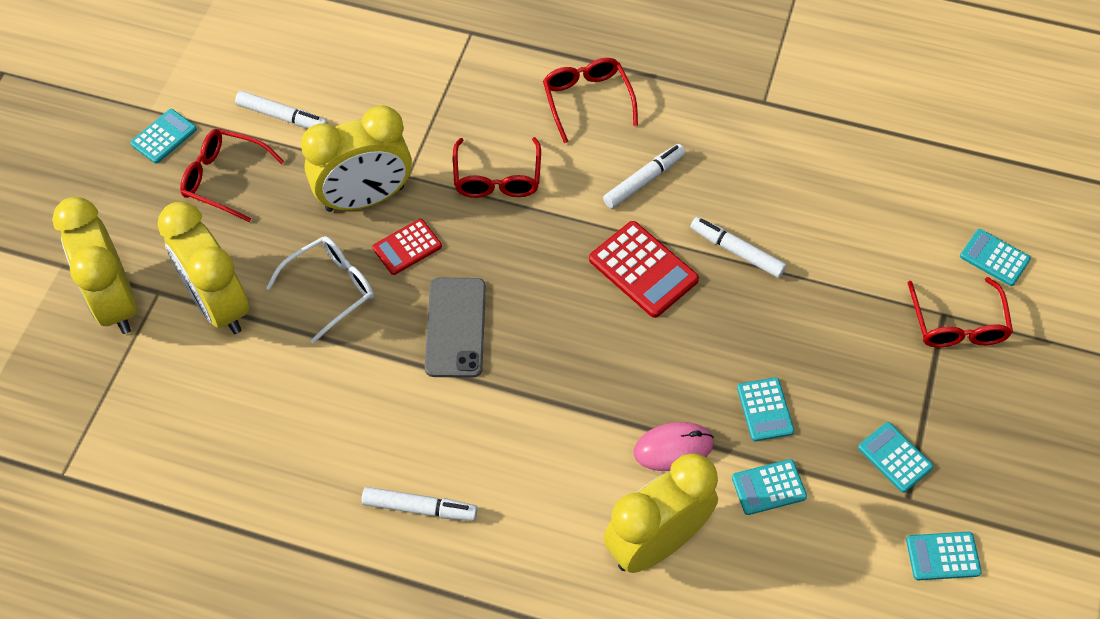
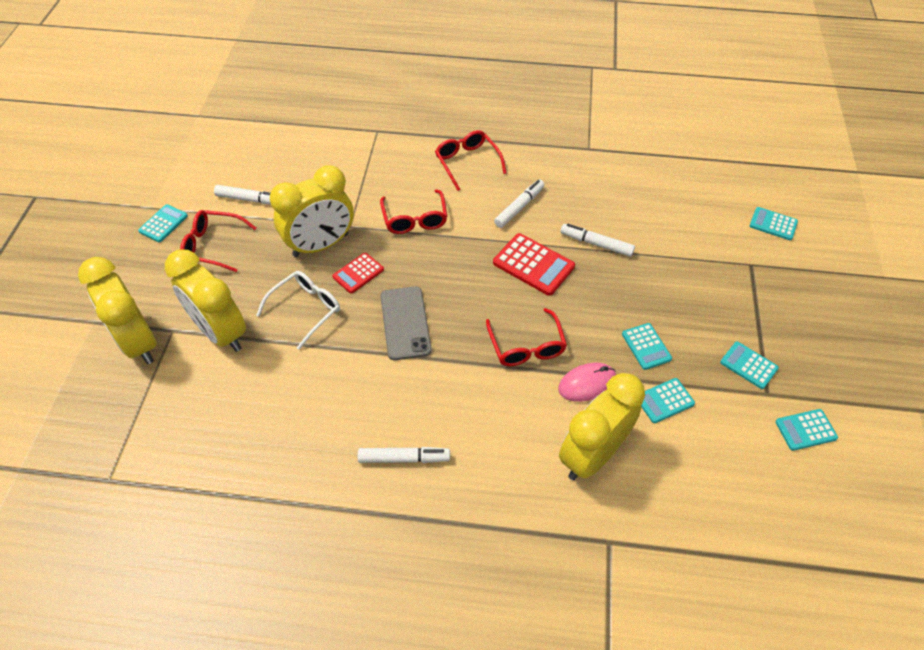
camera: 10 degrees left, 5 degrees down
red glasses [908,277,1013,348] -> red glasses moved to [486,308,567,366]

